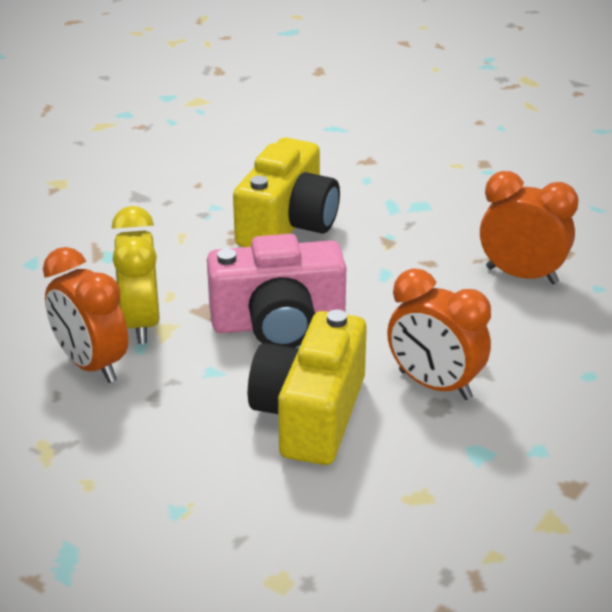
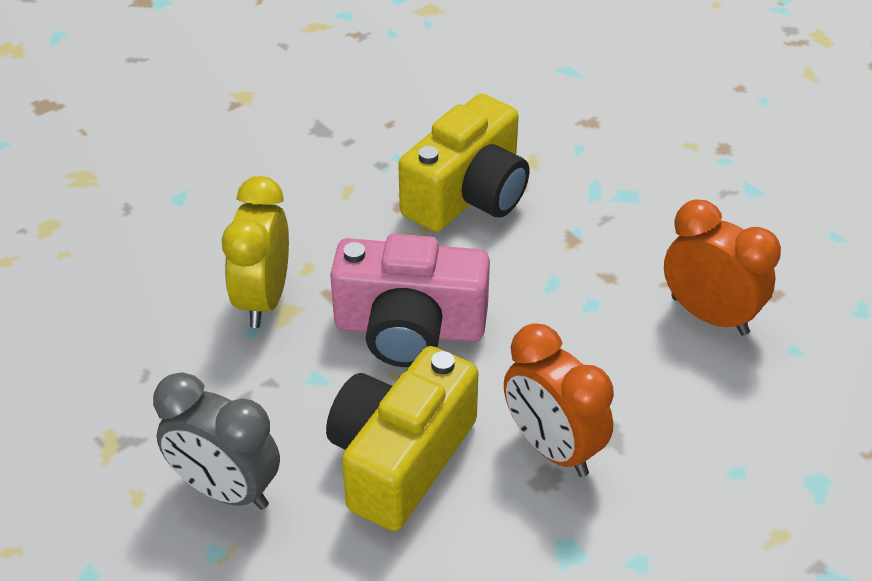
camera: 15 degrees right, 10 degrees up
orange clock [43,247,128,383] -> none
none -> grey clock [153,372,280,510]

